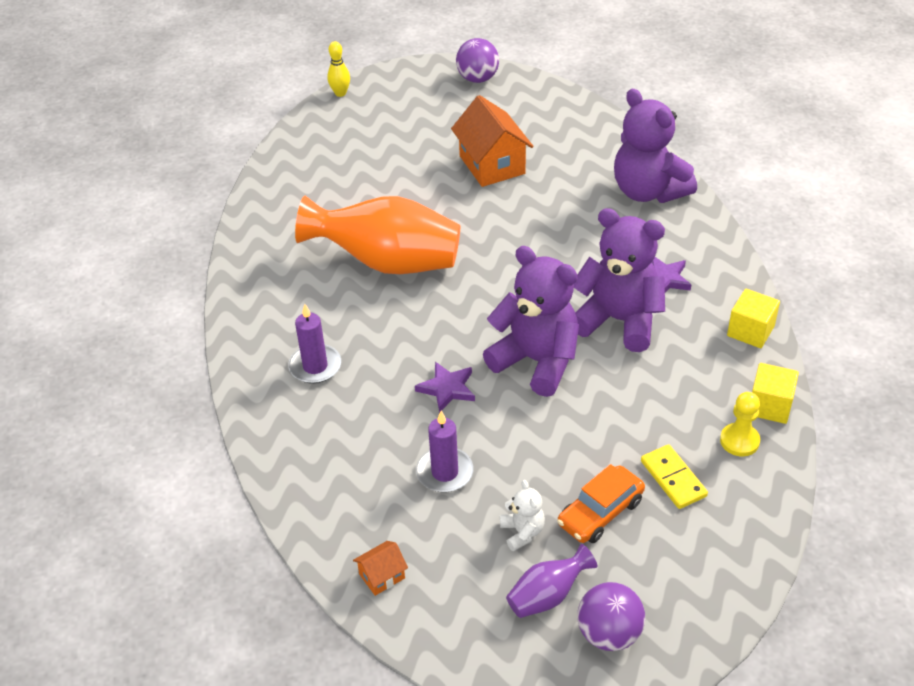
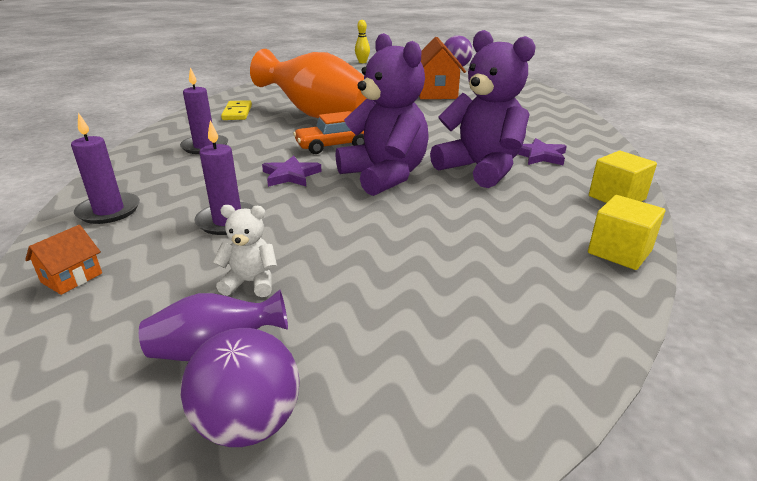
camera: 20 degrees right, 15 degrees down
orange house [353,541,408,596] -> orange house turned 45 degrees counterclockwise [25,225,102,295]
white teddy bear [500,480,545,552] -> white teddy bear turned 90 degrees counterclockwise [213,205,277,297]
orange car [557,464,645,543] -> orange car moved to [293,111,365,154]
purple teddy bear [614,89,697,203] -> none
yellow domino [641,444,708,509] -> yellow domino moved to [221,100,252,120]
yellow pawn [720,392,760,456] -> none
none -> purple candle [71,113,140,224]

